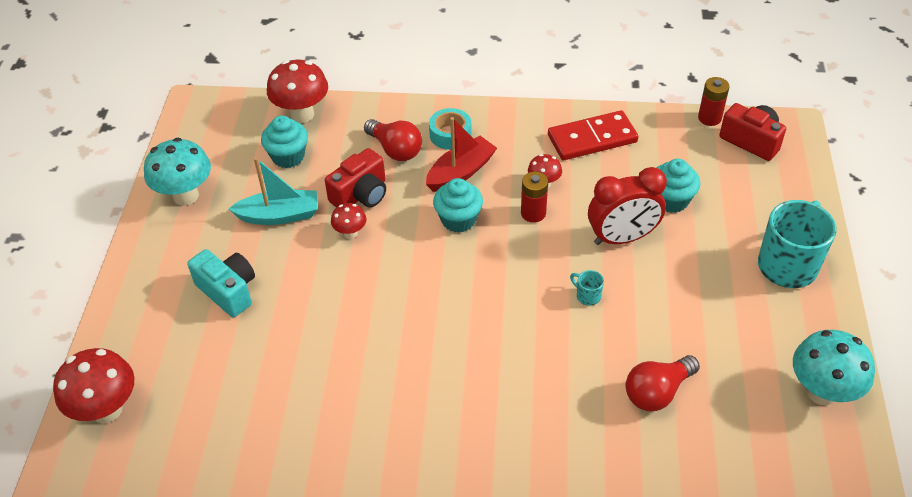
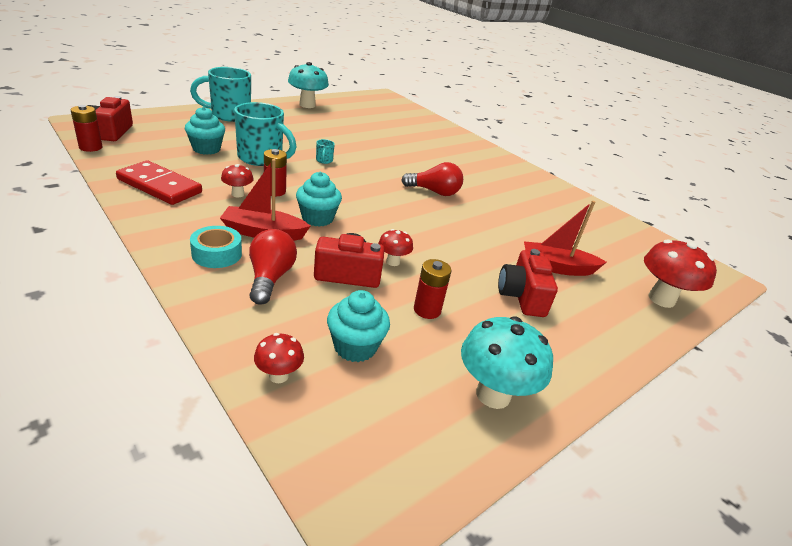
camera: 140 degrees left, 15 degrees down
turquoise camera [187,249,255,317] -> red camera [498,249,558,317]
turquoise boat [229,157,318,225] -> red battery [414,259,451,319]
red mushroom [267,60,328,123] -> red mushroom [254,333,304,383], size x0.53
red clock [588,167,667,245] -> turquoise mug [234,102,296,166]
red light bulb [626,355,700,411] -> red light bulb moved to [402,162,463,196]
none -> red boat [524,201,607,276]

